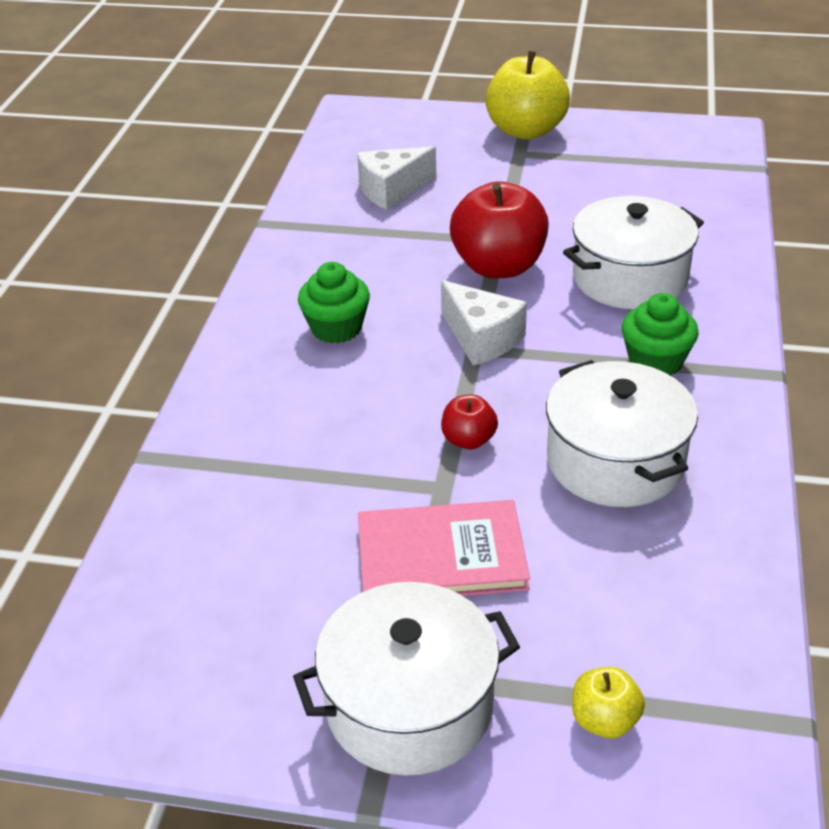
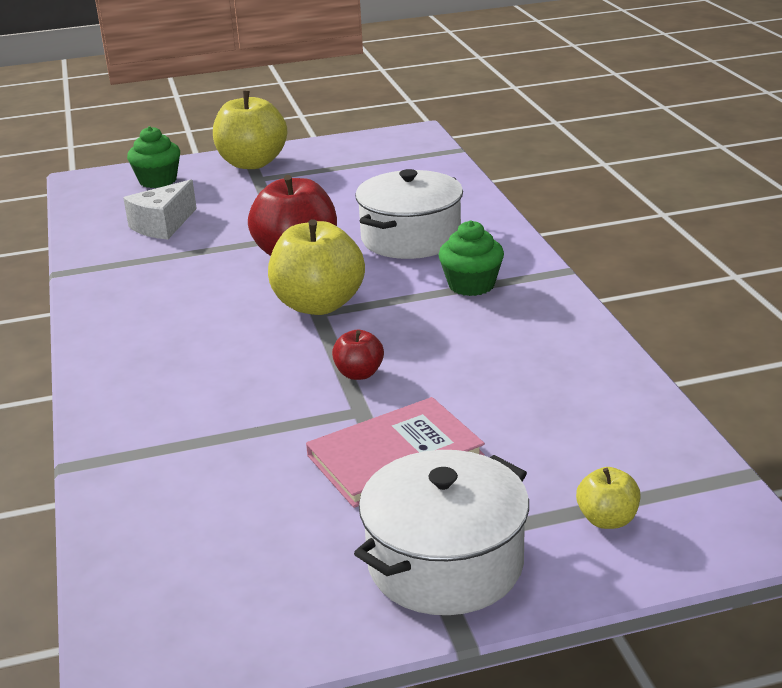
camera: 25 degrees left, 10 degrees down
green cupcake [298,262,370,343] -> green cupcake moved to [127,126,180,188]
white cheese [441,280,527,366] -> yellow apple [268,219,365,315]
white pot [546,360,698,507] -> none

